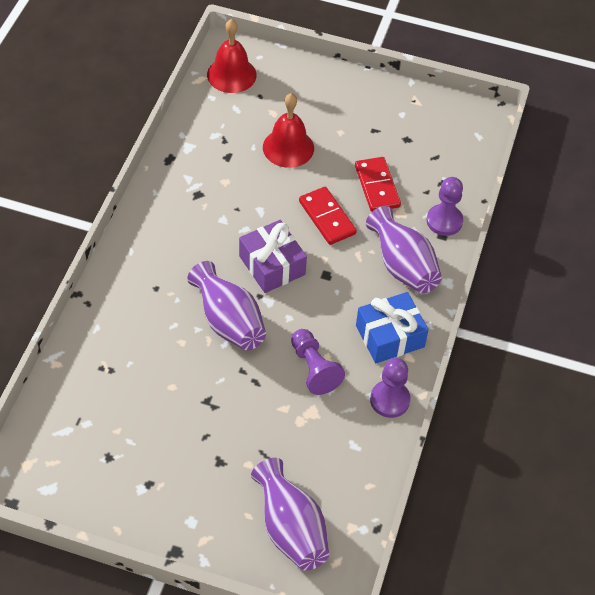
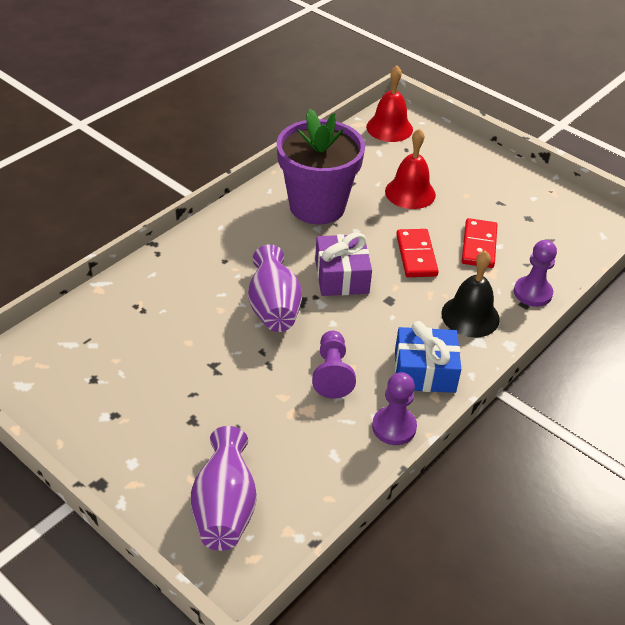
camera: 25 degrees right, 10 degrees down
purple vase [366,206,442,293] -> black bell [441,250,500,338]
none -> purple flower pot [277,109,365,224]

